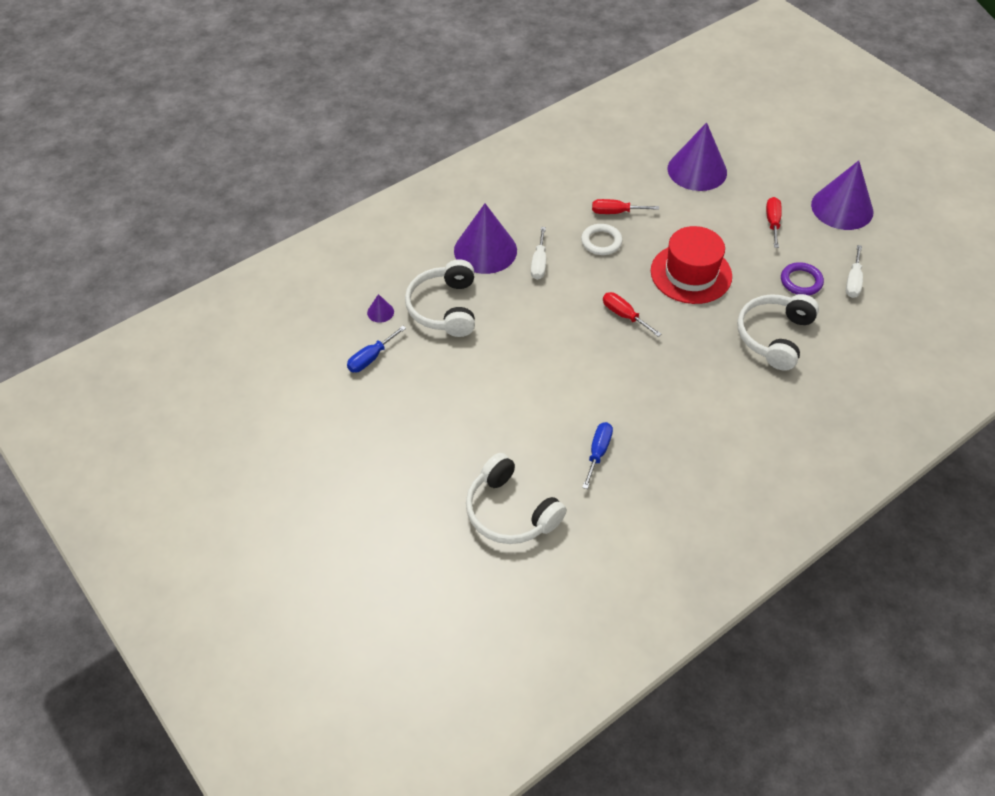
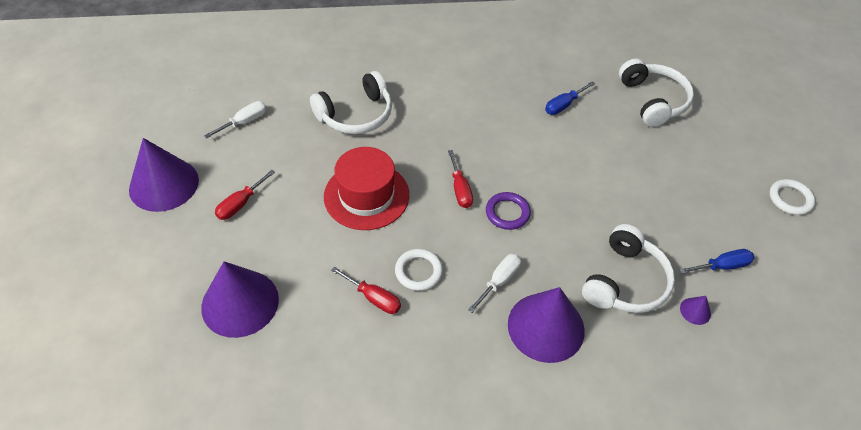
camera: 150 degrees left, 0 degrees up
purple ring [781,262,824,296] -> purple ring moved to [486,192,531,230]
none -> white ring [769,179,815,215]

